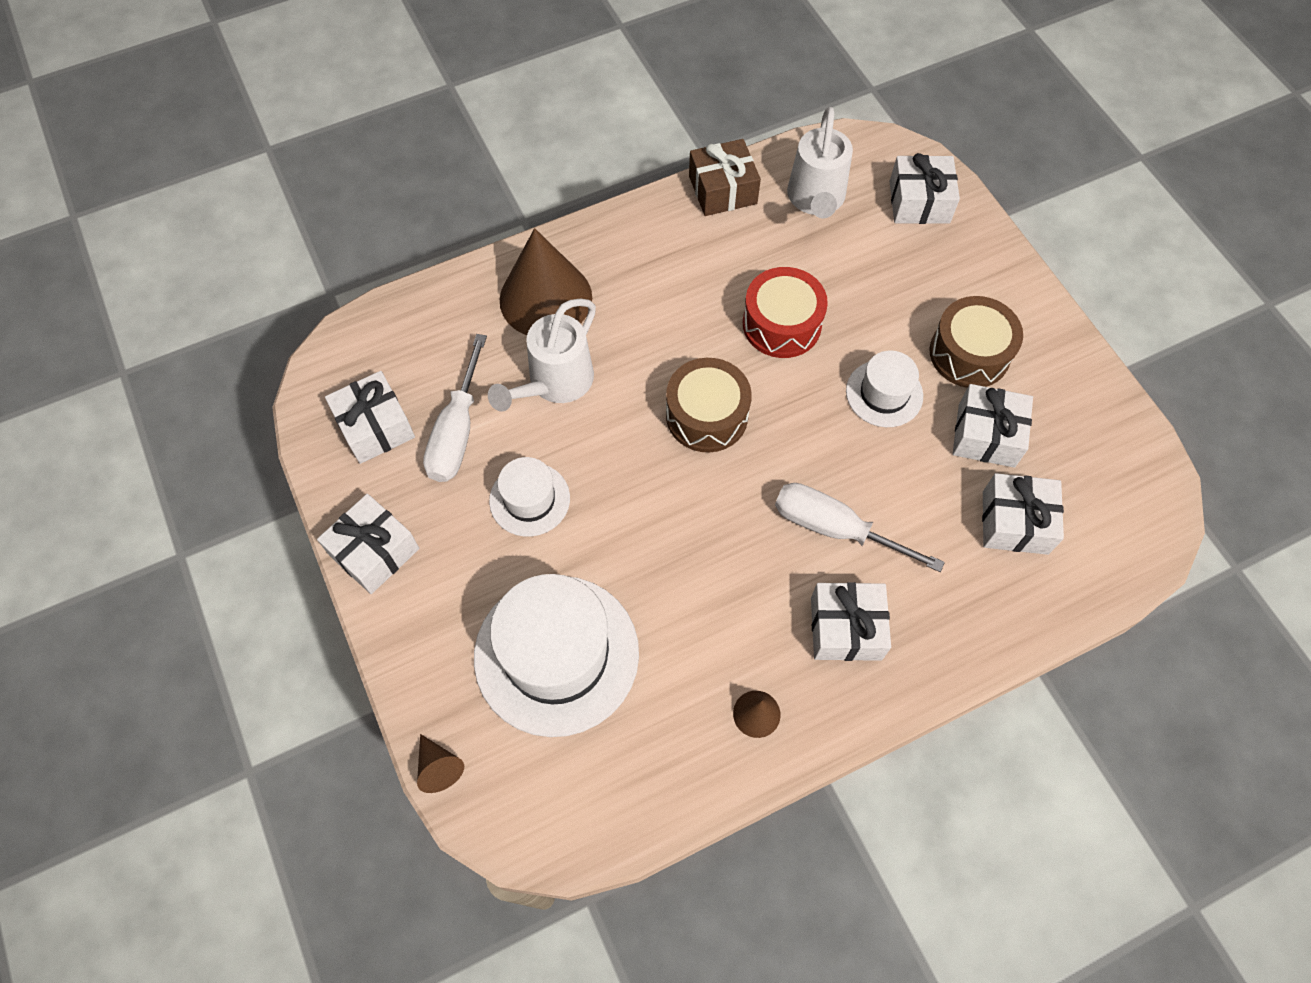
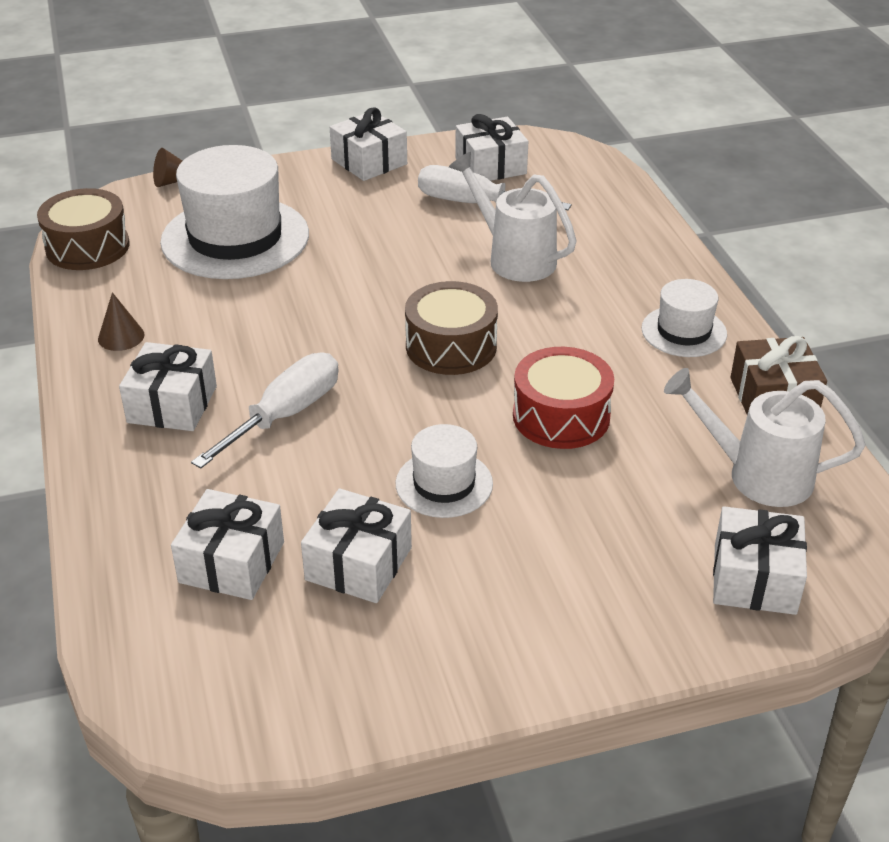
camera: 100 degrees right, 25 degrees down
white hat [489,457,570,537] -> white hat moved to [642,279,727,357]
brown cone [500,228,592,335] -> none
brown drum [929,296,1023,388] -> brown drum moved to [37,188,130,270]

